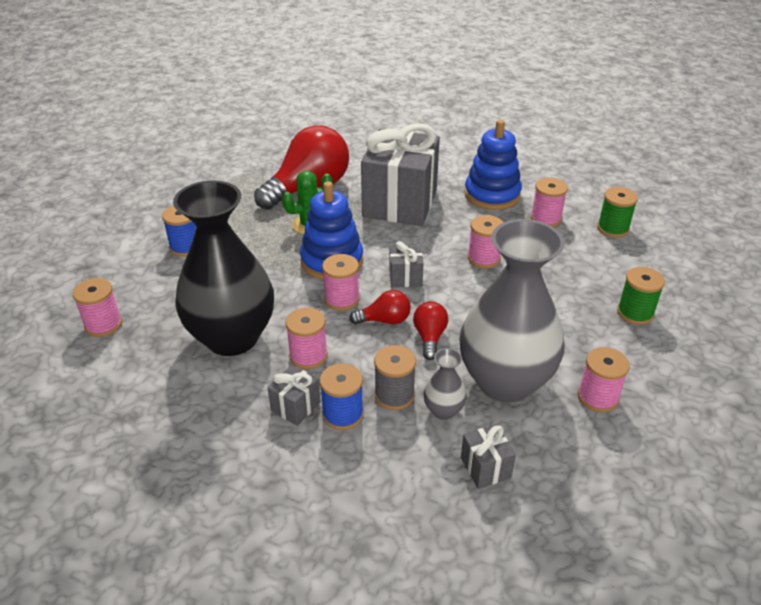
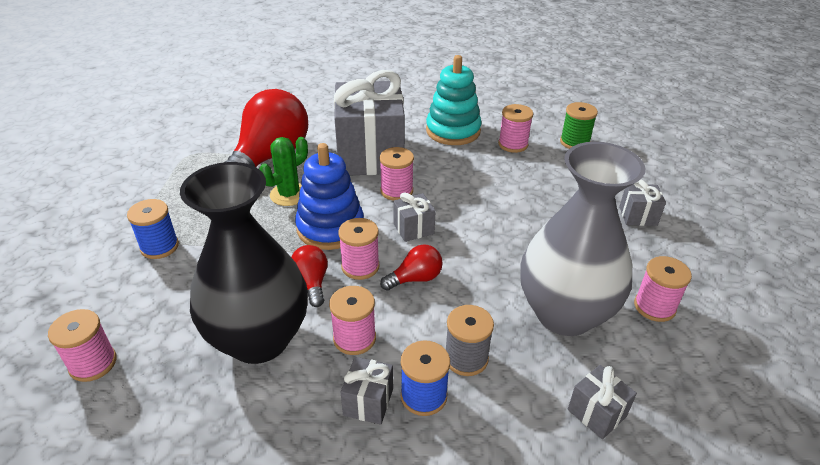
camera: 20 degrees left, 0 degrees up
red light bulb [413,301,448,360] -> red light bulb moved to [291,245,328,307]
grey vase [424,348,467,420] -> none
blue stacking toy [464,120,522,210] -> turquoise stacking toy [426,55,482,145]
pink spool [468,215,504,268] -> pink spool moved to [380,147,414,201]
green spool [617,267,665,325] -> grey gift [619,179,666,226]

